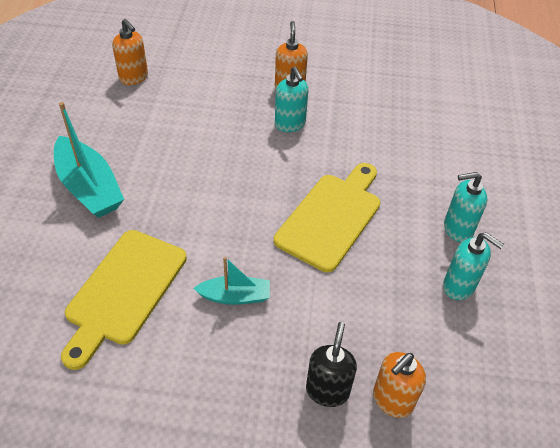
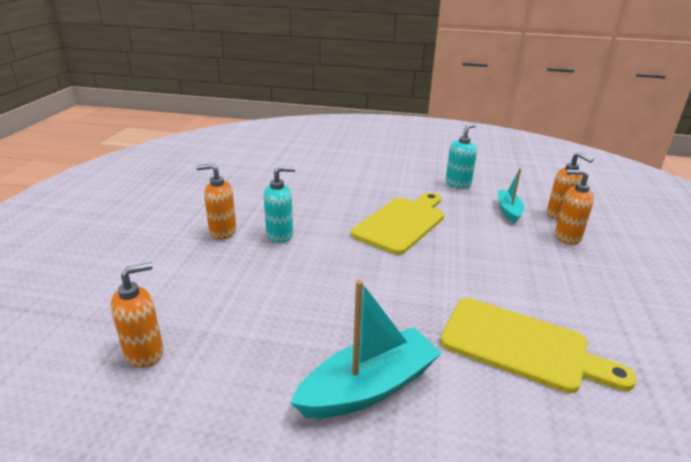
camera: 85 degrees left, 20 degrees down
turquoise boat [193,257,270,305] -> turquoise boat moved to [498,168,524,223]
yellow cutting board [274,163,380,272] -> yellow cutting board turned 90 degrees clockwise [351,192,444,255]
black soap dispenser [306,322,357,407] -> orange soap dispenser [555,170,594,245]
turquoise soap dispenser [444,172,488,242] -> none

